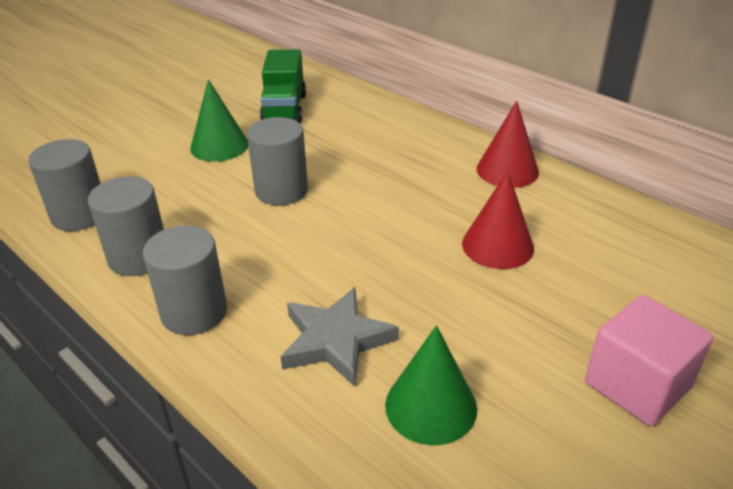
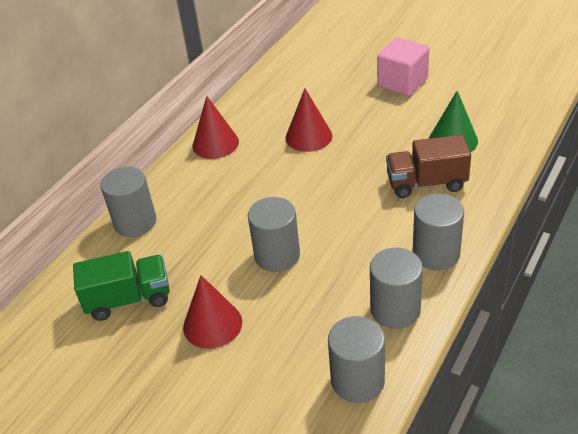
camera: 100 degrees left, 5 degrees up
green cone [190,79,248,162] -> red cone [183,275,242,349]
grey star [281,287,399,387] -> brown truck [386,135,471,198]
none -> grey cylinder [101,167,156,237]

